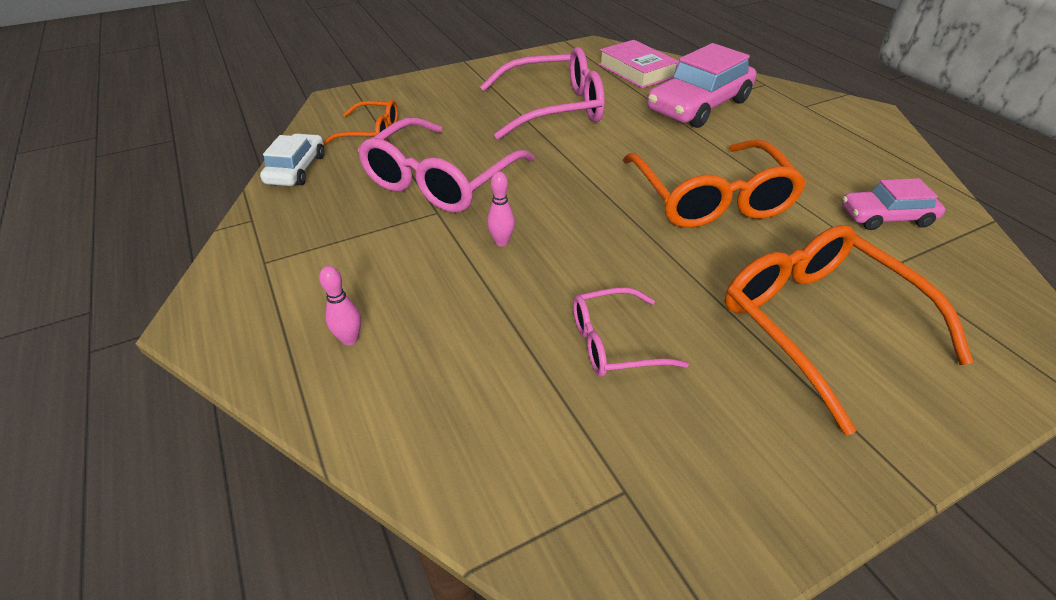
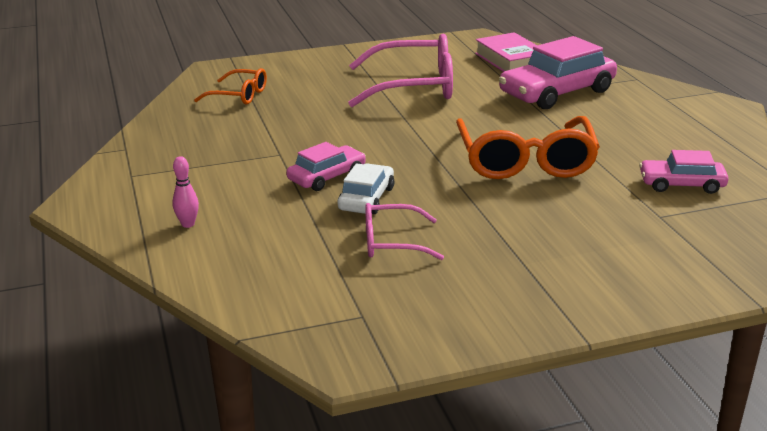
camera: 10 degrees right, 15 degrees down
white car [260,133,325,186] -> white car moved to [337,163,394,214]
pink glasses [358,117,535,213] -> none
pink bowling pin [487,172,515,246] -> pink car [286,142,366,191]
orange glasses [724,225,974,436] -> none

